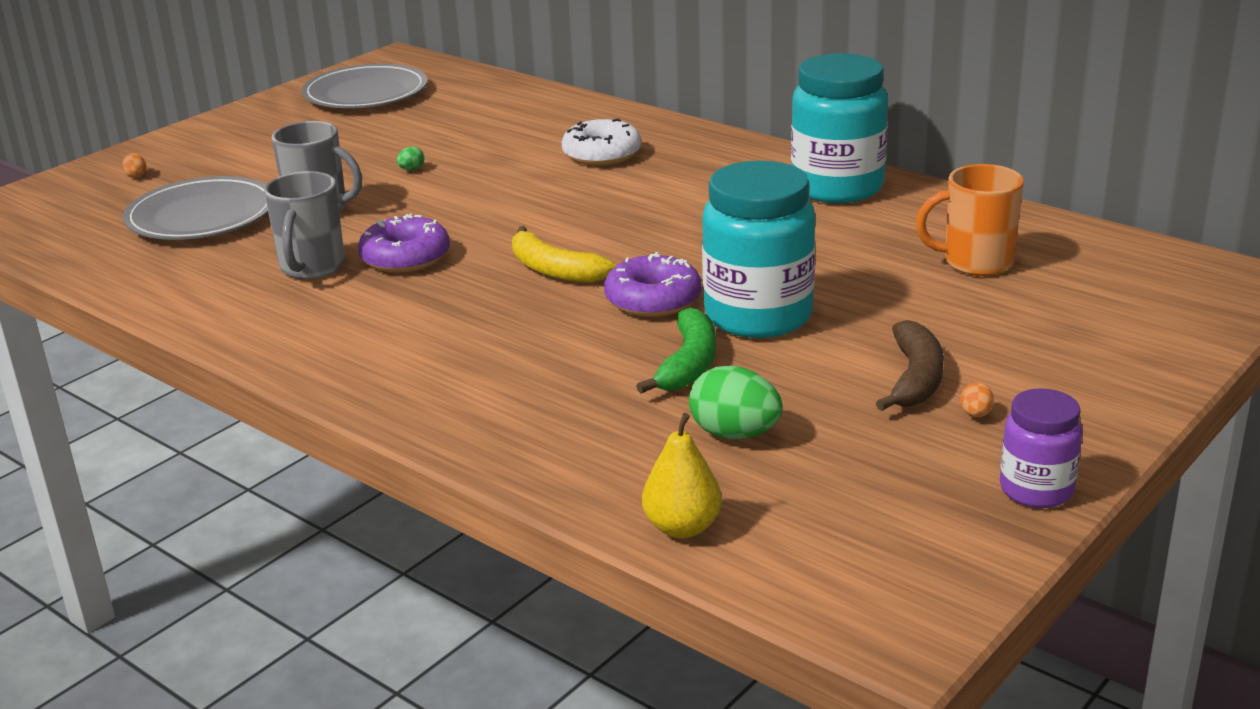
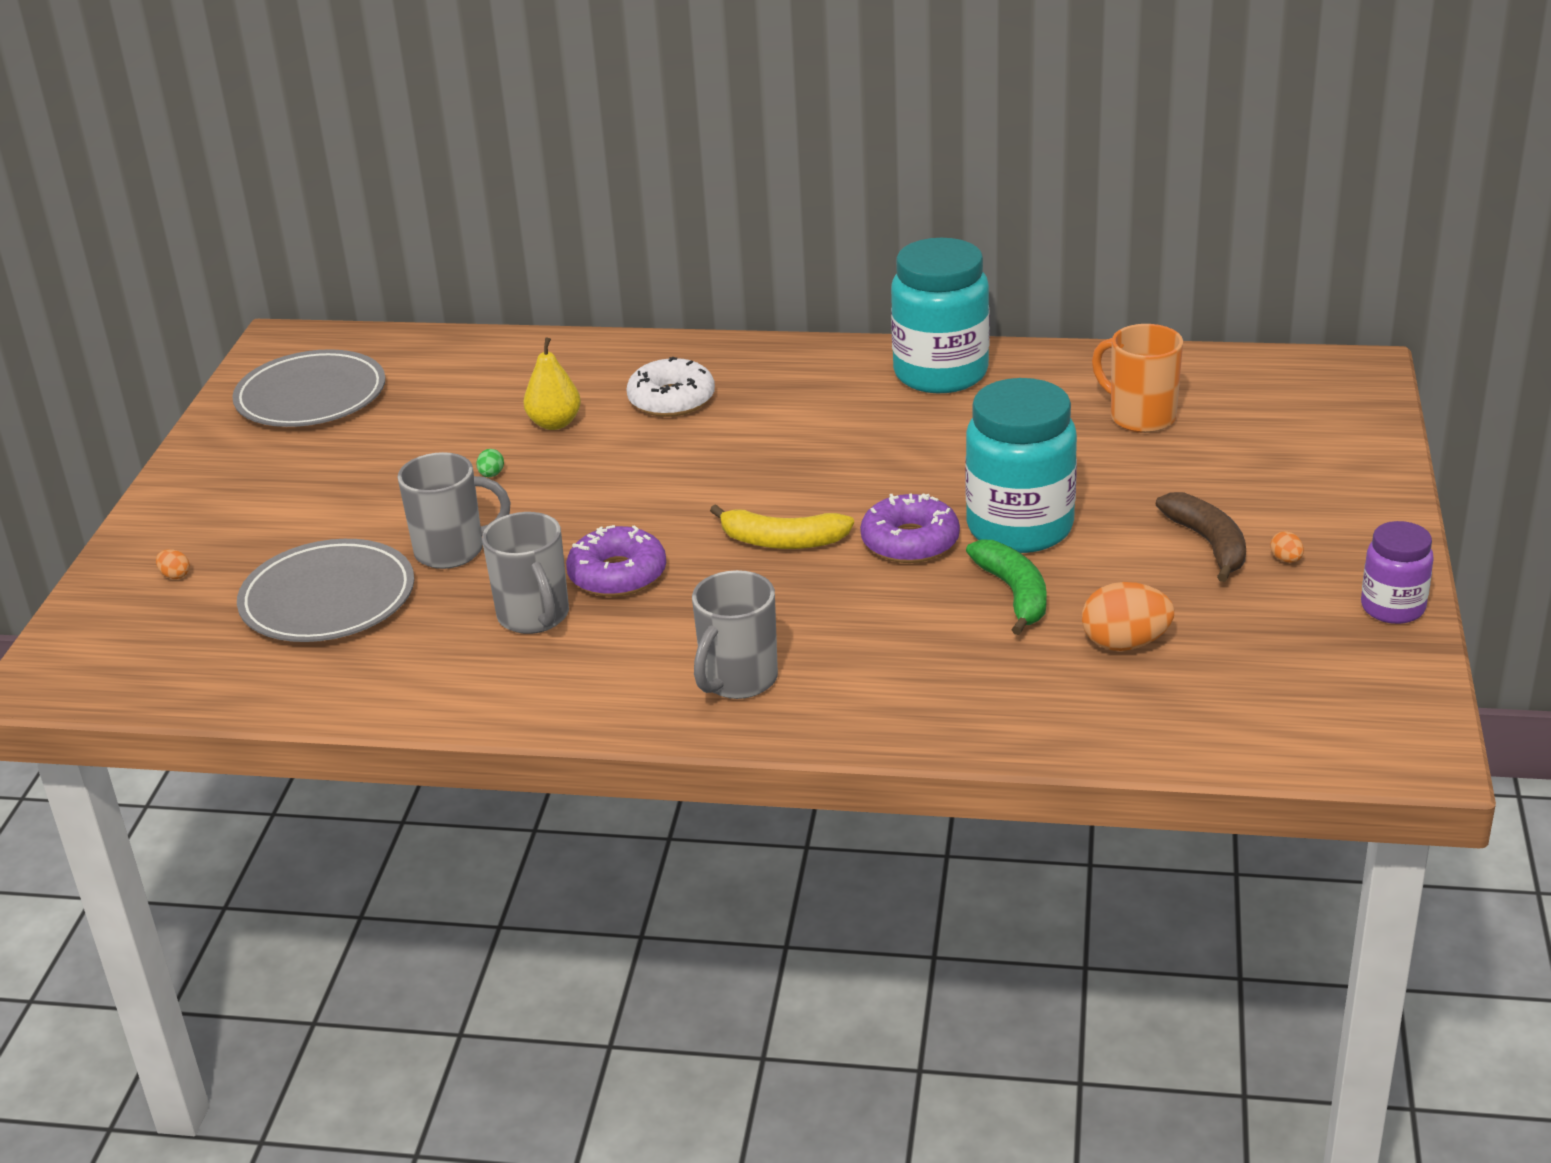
camera: 30 degrees left, 5 degrees up
yellow pear [642,413,722,538] -> yellow pear moved to [523,337,581,430]
green egg [689,365,783,439] -> orange egg [1082,582,1174,651]
orange mug [916,164,1024,276] -> orange mug turned 75 degrees clockwise [1092,324,1183,433]
none -> grey mug [692,570,778,699]

